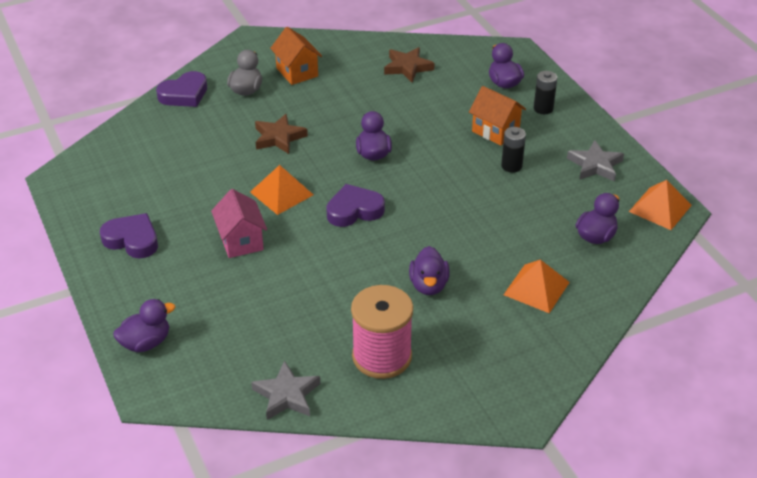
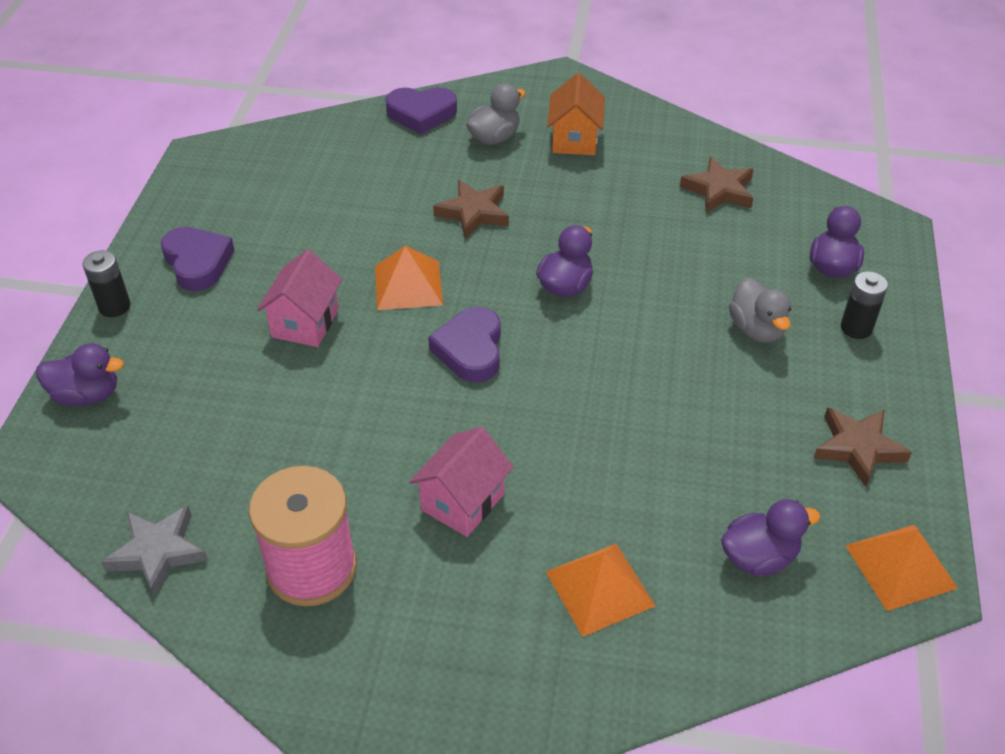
camera: 35 degrees right, 5 degrees up
purple heart [326,184,385,227] -> purple heart turned 105 degrees counterclockwise [428,307,501,383]
purple duck [409,246,450,295] -> pink house [410,427,513,537]
orange house [469,86,526,146] -> grey duck [729,277,791,343]
black battery [501,127,526,173] -> black battery moved to [83,250,131,317]
grey star [567,140,624,182] -> brown star [814,407,912,487]

